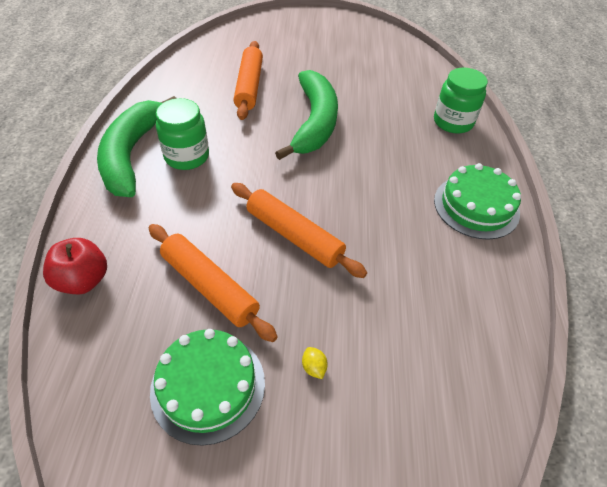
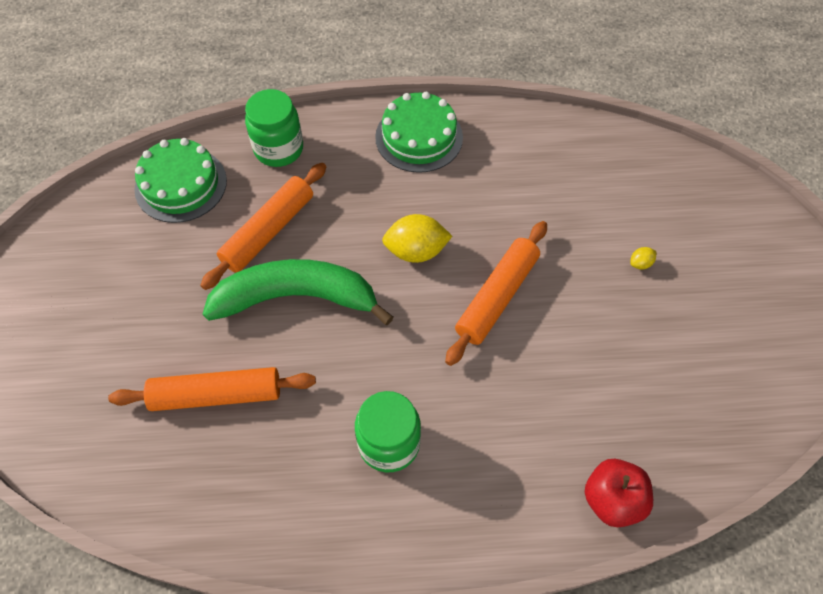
camera: 95 degrees left, 10 degrees up
green banana [97,96,176,197] -> none
orange rolling pin [149,224,278,342] -> orange rolling pin moved to [200,163,326,290]
green cake [150,329,265,446] -> green cake moved to [134,138,227,223]
none -> yellow lemon [382,214,452,263]

